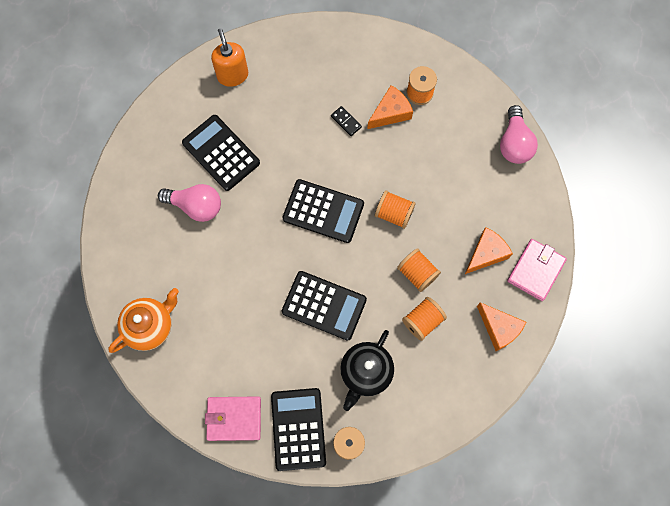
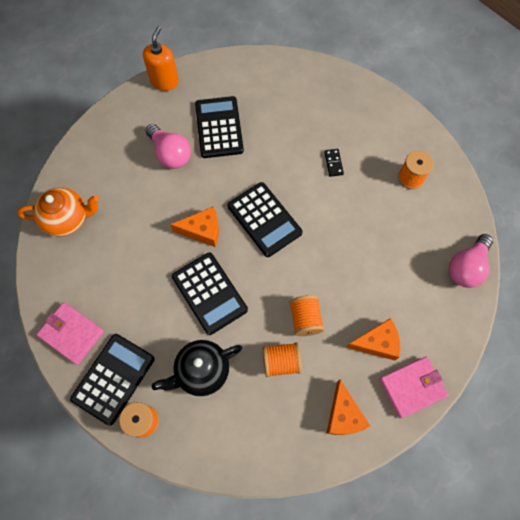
camera: 35 degrees right, 5 degrees down
orange soap dispenser [211,28,248,87] -> orange soap dispenser moved to [143,26,179,91]
orange cheese [367,85,413,129] -> orange cheese moved to [170,206,219,247]
orange spool [375,190,416,229] -> none

